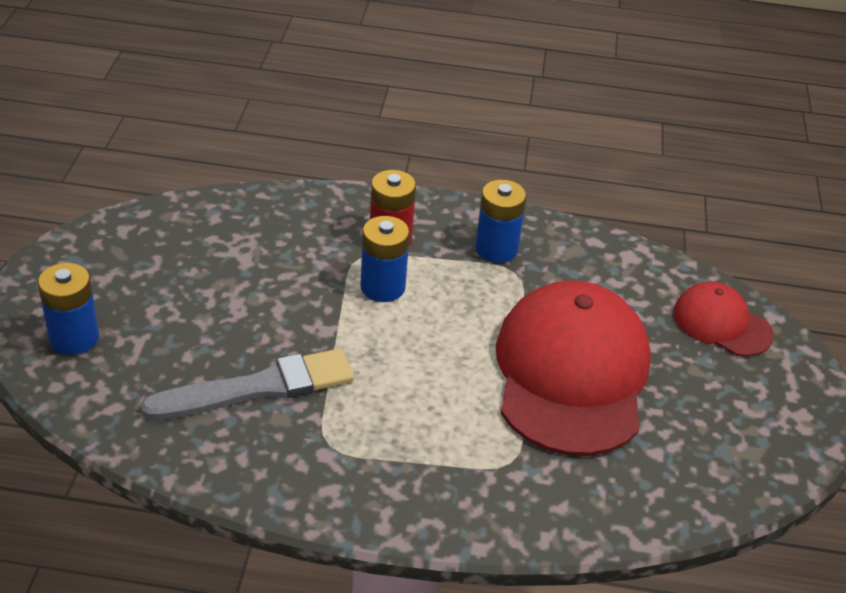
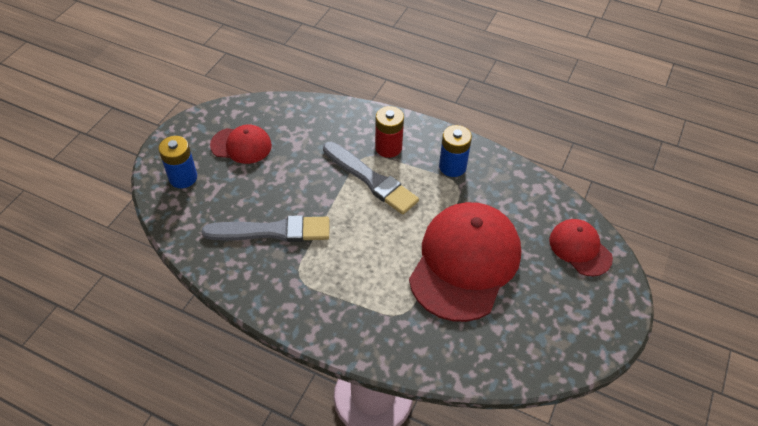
camera: 20 degrees right, 10 degrees up
blue battery [360,216,410,302] -> grey brush [323,142,419,215]
none -> red cap [210,124,272,164]

